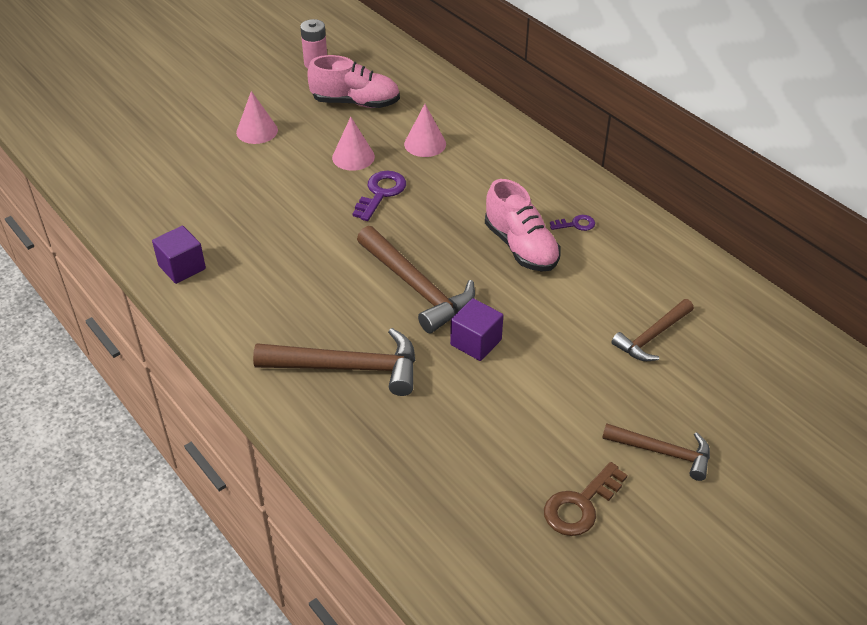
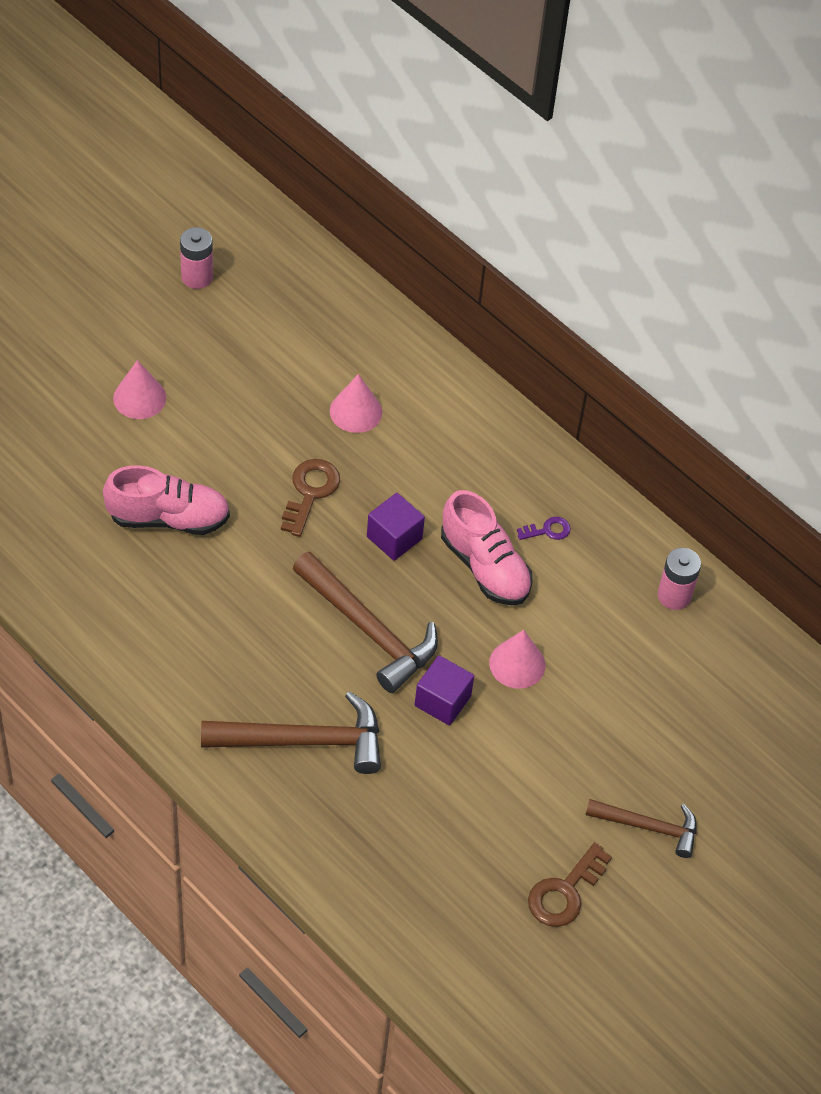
camera: 10 degrees left, 10 degrees up
purple cube [152,226,206,284] -> purple cube moved to [367,493,425,561]
pink shoe [307,55,400,108] -> pink shoe moved to [103,465,230,535]
pink cone [332,117,375,171] -> pink cone moved to [489,630,545,689]
purple key [353,171,406,221] -> brown key [281,459,340,537]
brown hammer [611,299,694,361] -> none
none -> pink battery [658,548,701,610]

